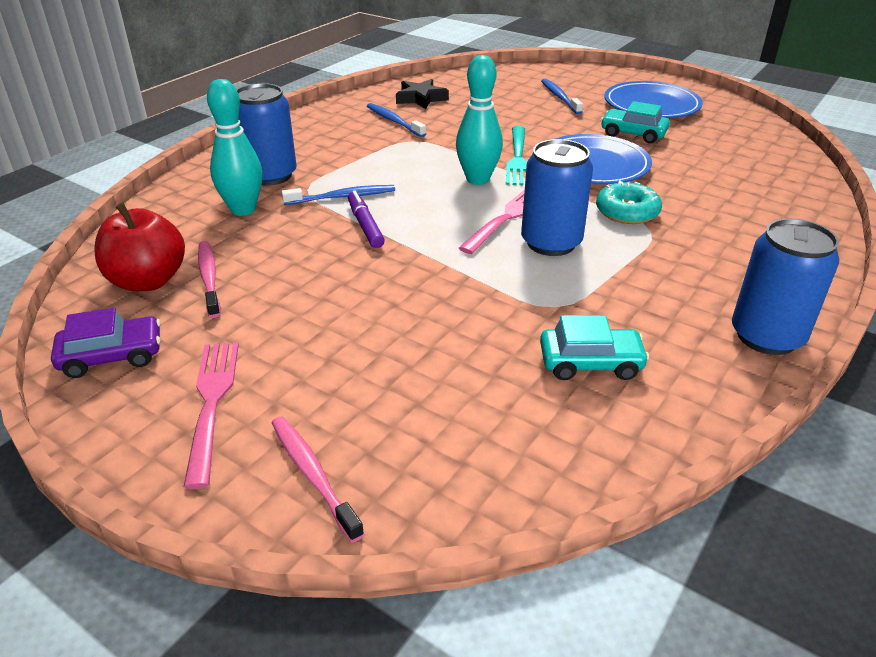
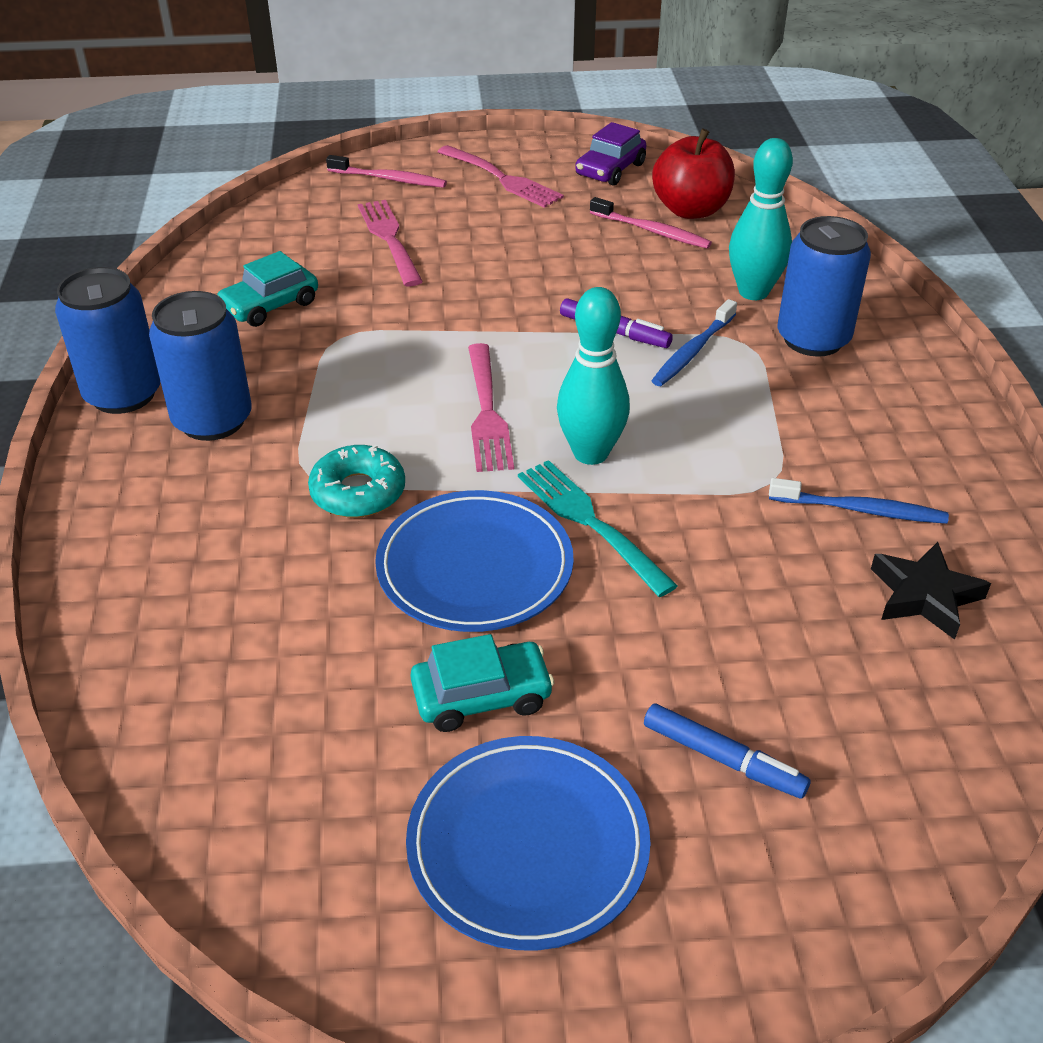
camera: 140 degrees right, 5 degrees up
blue can [521,139,593,256] -> blue can moved to [149,291,252,441]
blue toothbrush [541,79,583,114] -> blue marker [644,703,811,799]
none -> pink fork [358,200,423,287]

